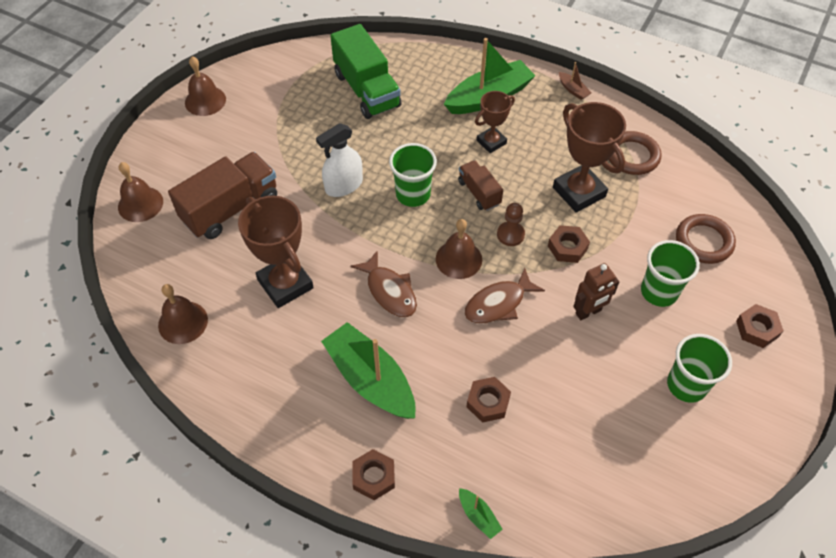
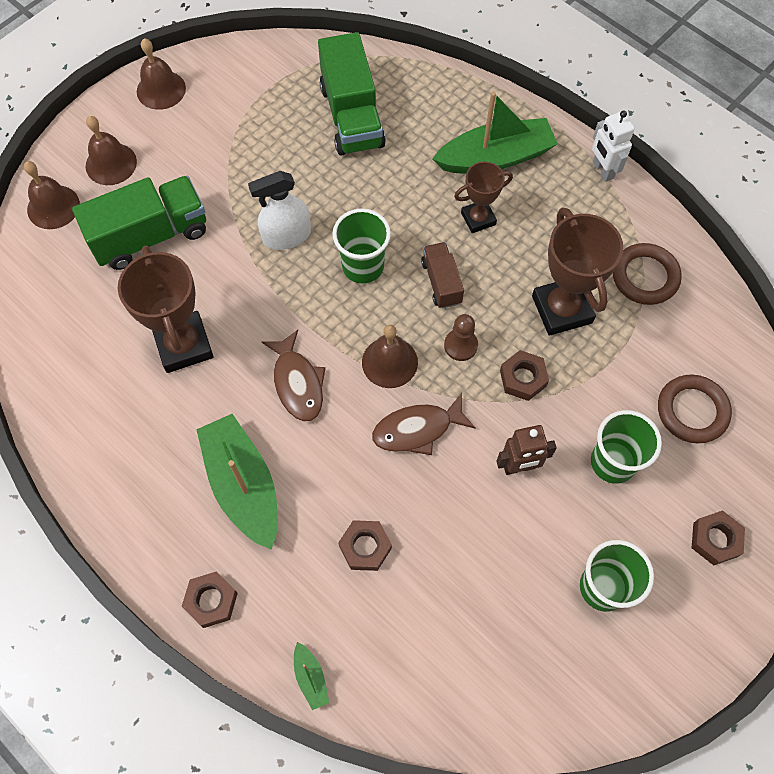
camera: 15 degrees right, 10 degrees up
brown bell [158,284,208,344] -> brown bell moved to [86,116,137,185]
brown truck [168,152,277,239] -> green truck [72,176,206,270]
brown boat [559,62,592,100] -> white robot [592,111,635,182]

